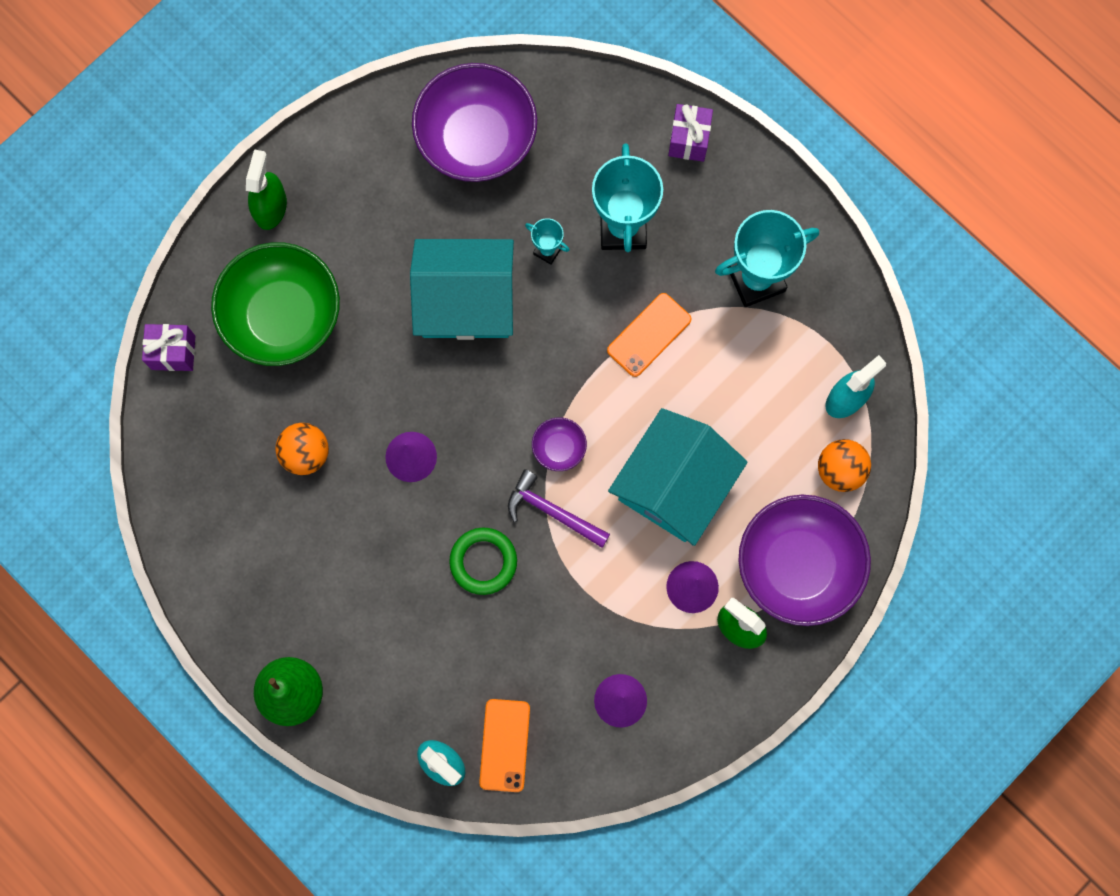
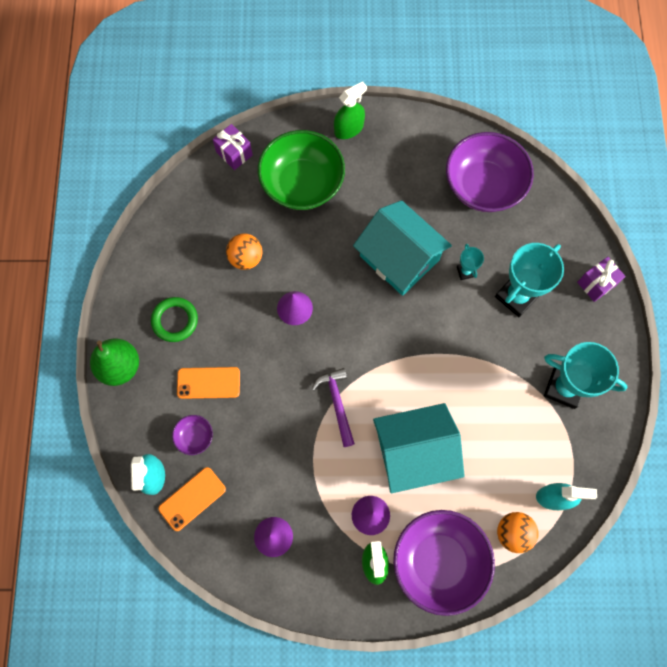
camera: 45 degrees right, 5 degrees down
green ring [449,528,517,595] -> green ring moved to [151,297,198,342]
purple bowl [532,417,587,471] -> purple bowl moved to [172,415,213,455]
orange phone [607,293,692,377] -> orange phone moved to [177,367,240,399]

